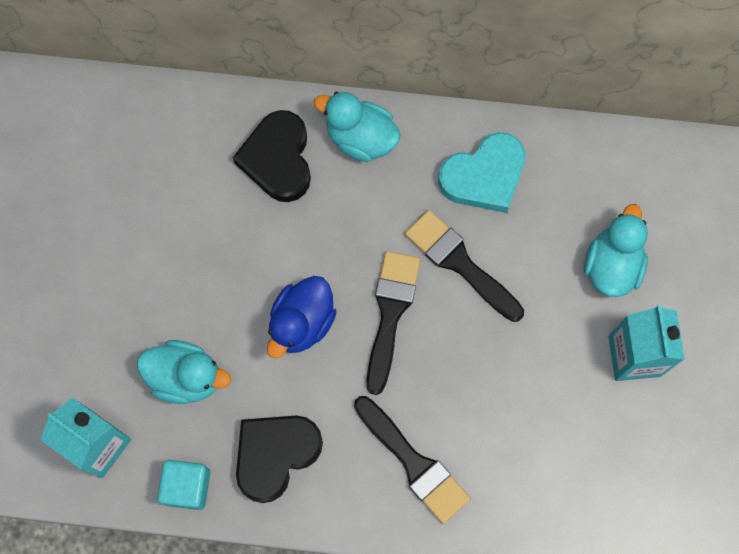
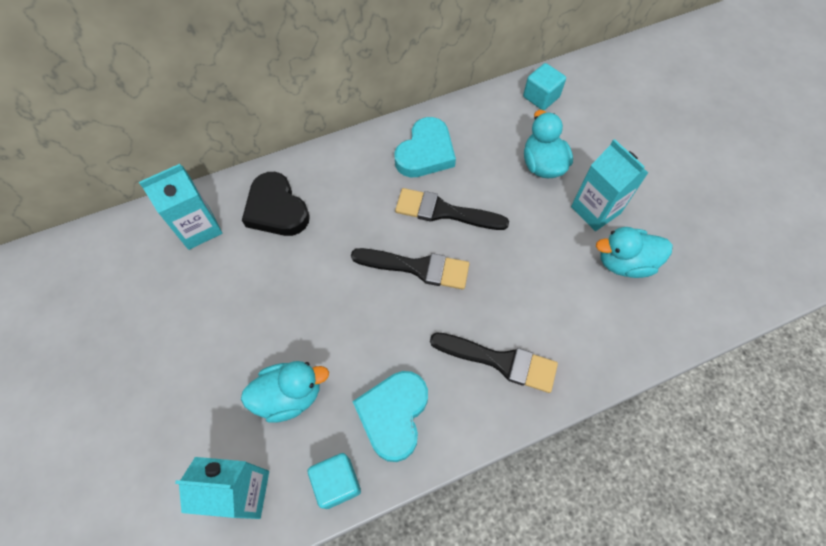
camera: 30 degrees left, 10 degrees down
black heart [236,415,323,503] -> turquoise heart [352,371,428,462]
blue duck [267,276,337,358] -> none
turquoise duck [314,92,401,162] -> turquoise duck moved to [596,227,673,278]
black brush [367,251,421,395] -> black brush turned 120 degrees clockwise [351,248,469,290]
none -> turquoise carton [139,164,222,250]
none -> turquoise cube [523,63,566,110]

